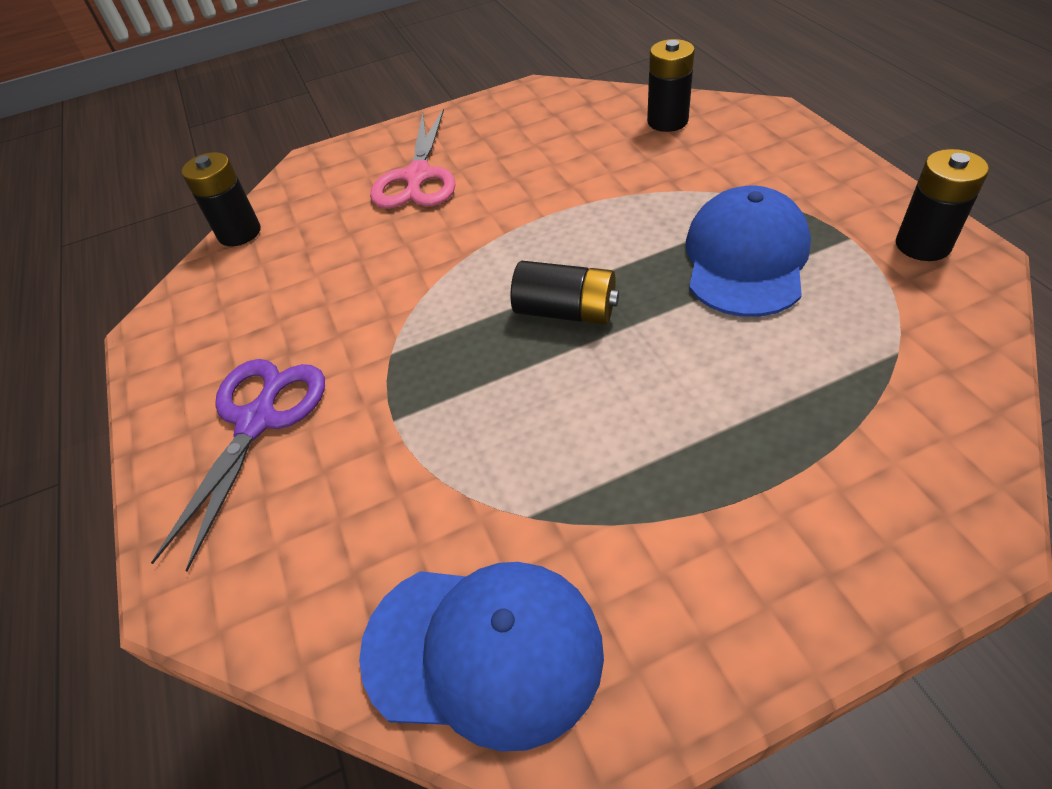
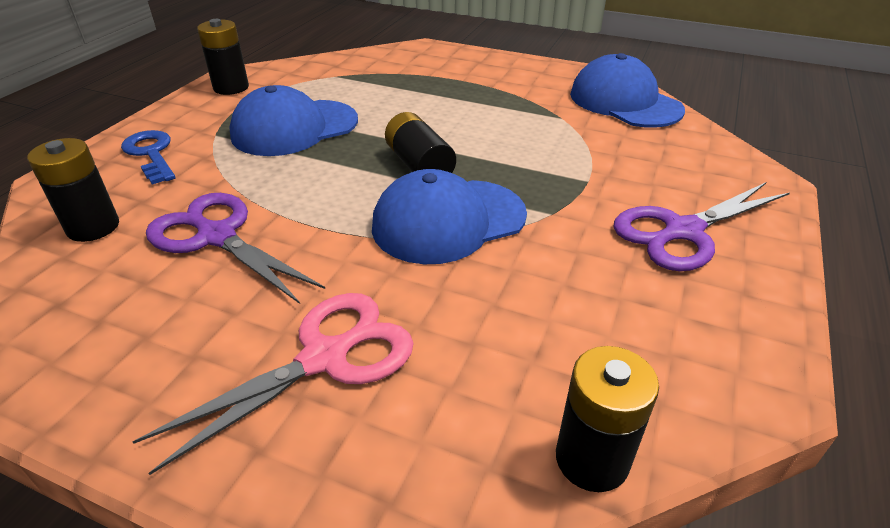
camera: 140 degrees left, 10 degrees down
none -> blue key [121,130,176,184]
none -> purple scissors [146,193,325,304]
none -> blue cap [372,169,527,264]

